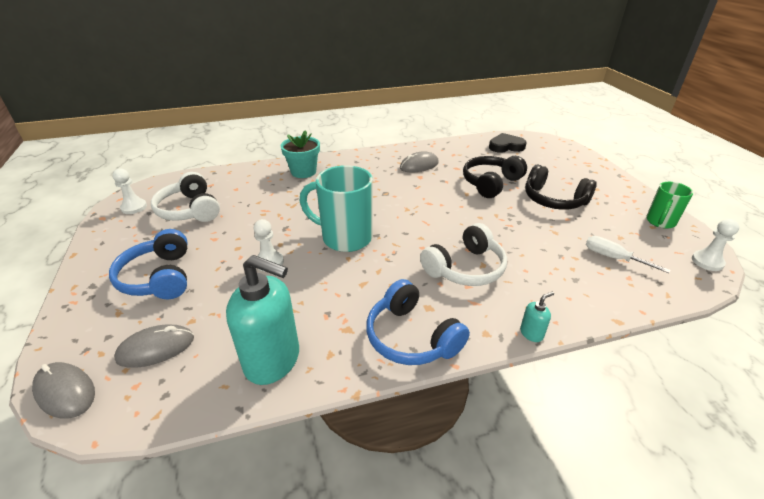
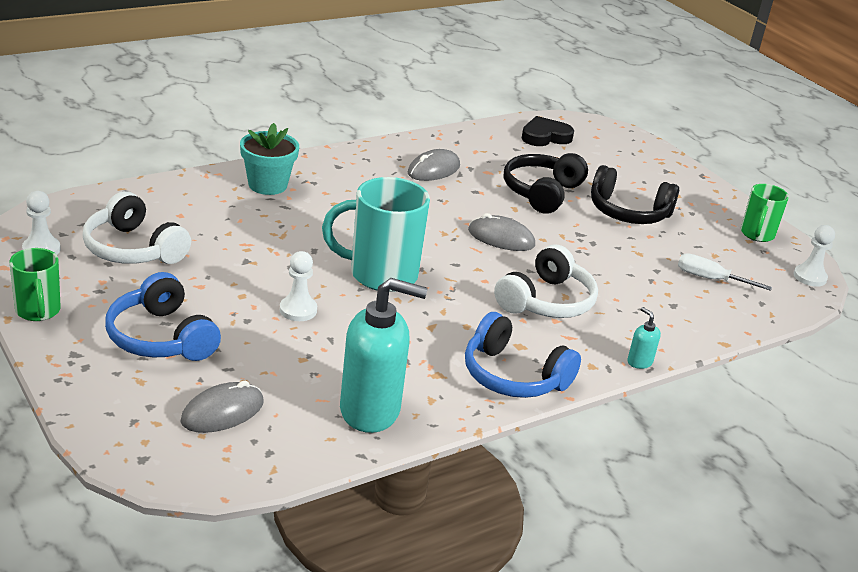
camera: 20 degrees left, 5 degrees down
grey mouse [32,362,95,419] -> grey mouse moved to [468,213,535,251]
turquoise soap dispenser [520,292,554,342] -> turquoise soap dispenser turned 75 degrees counterclockwise [627,307,661,369]
none -> green mug [10,248,61,321]

